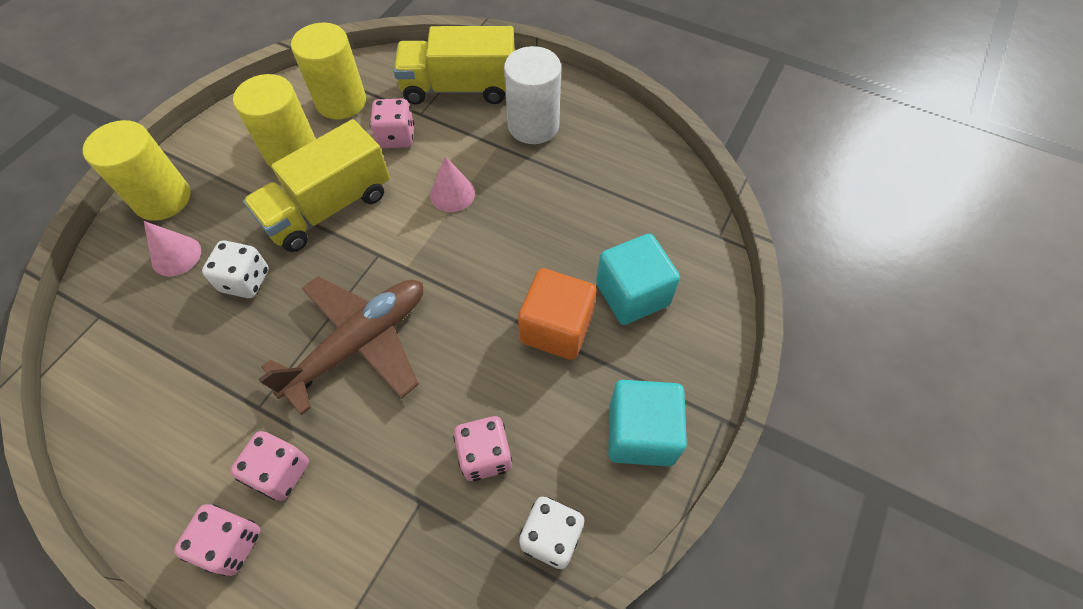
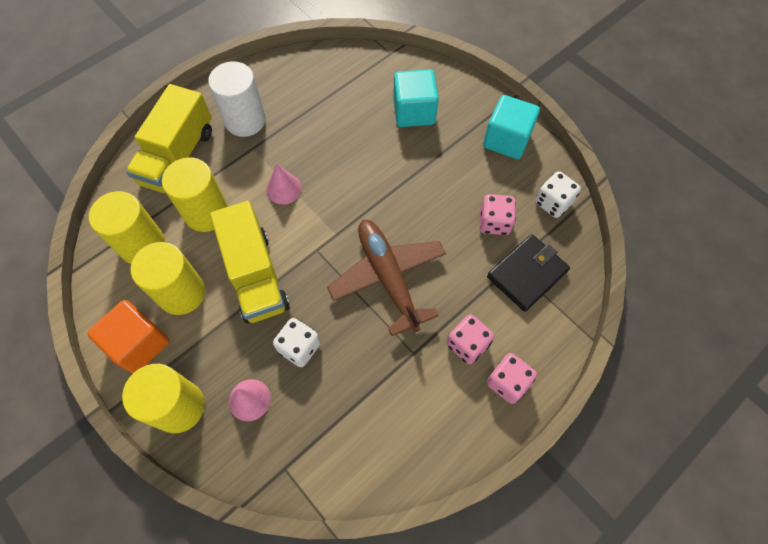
camera: 70 degrees left, 5 degrees up
pink dice [370,99,414,148] -> yellow cylinder [162,157,228,232]
orange cube [518,268,597,360] -> orange cube moved to [87,300,170,373]
none -> black wallet [487,234,570,312]

